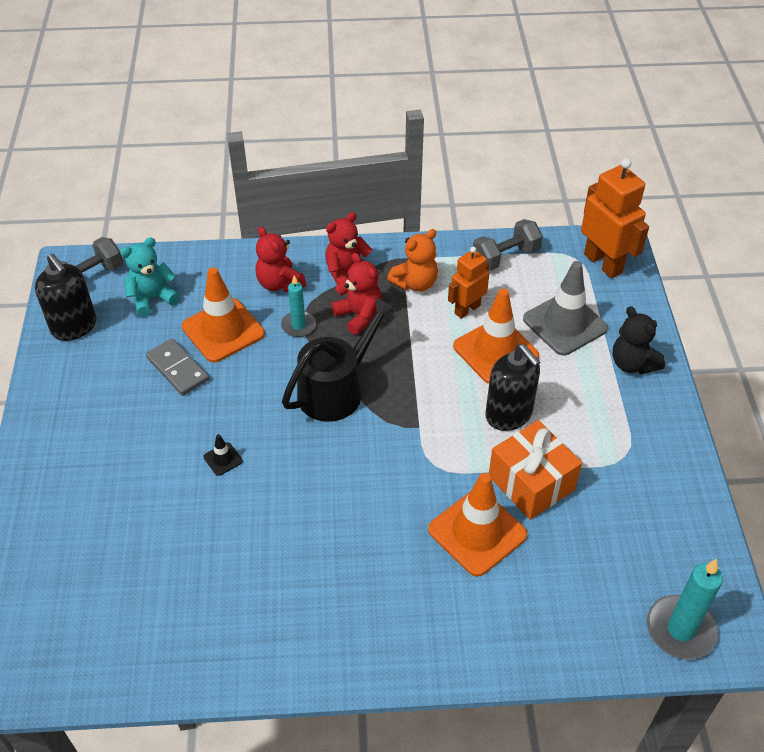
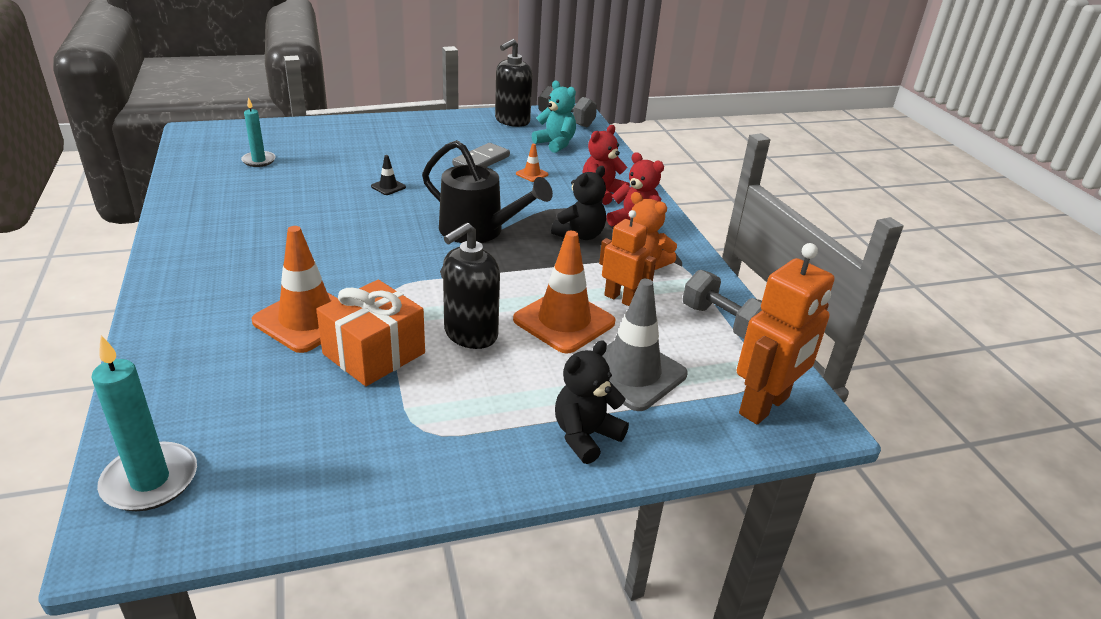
camera: 75 degrees right, 15 degrees down
orange traffic cone [182,267,265,363] -> orange traffic cone [516,144,548,182], size x0.43
turquoise candle [281,276,316,337] -> turquoise candle moved to [241,97,276,167]
red teddy bear [331,253,382,335] -> black teddy bear [551,166,606,240]

